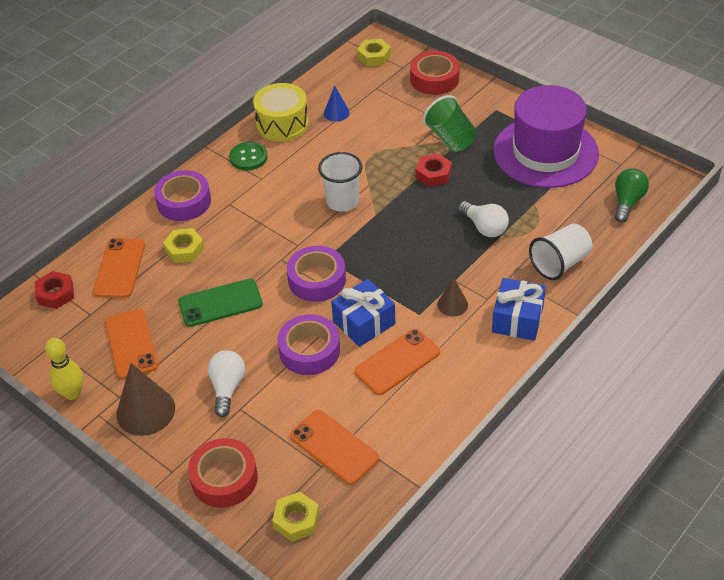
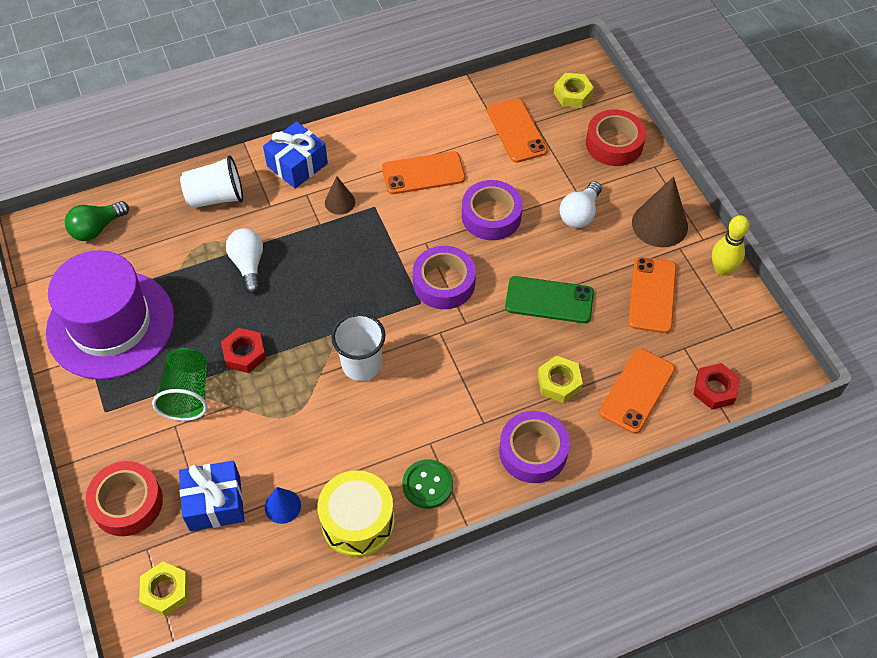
camera: 155 degrees left, 10 degrees up
blue gift [331,279,396,347] -> blue gift moved to [179,461,244,531]

